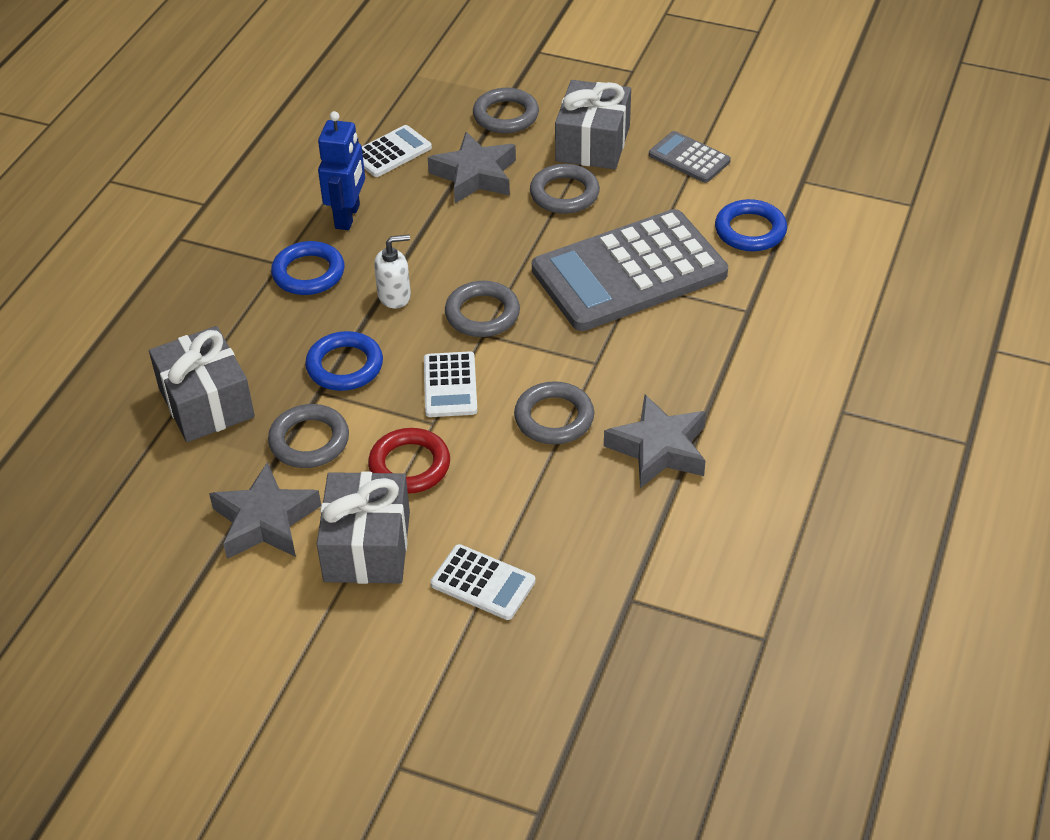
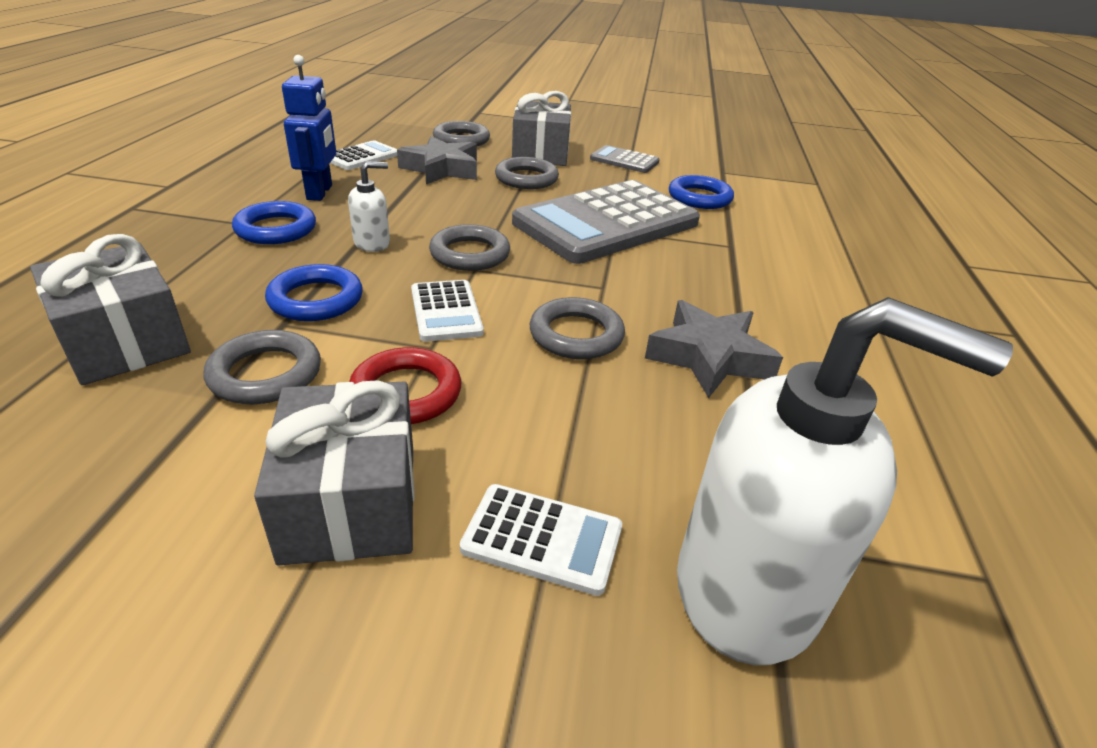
camera: 15 degrees left, 10 degrees down
grey star [209,462,321,559] -> none
none -> white soap dispenser [677,297,1013,665]

